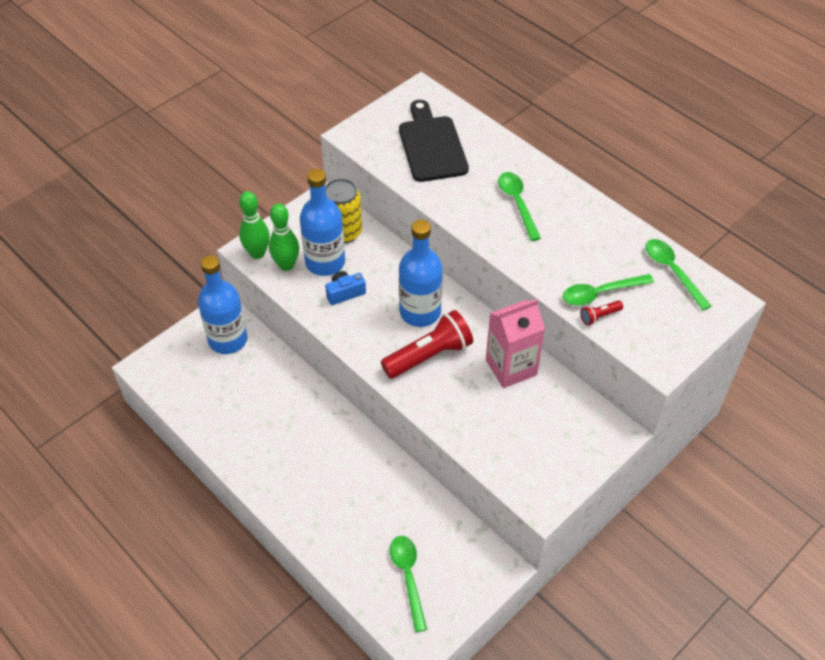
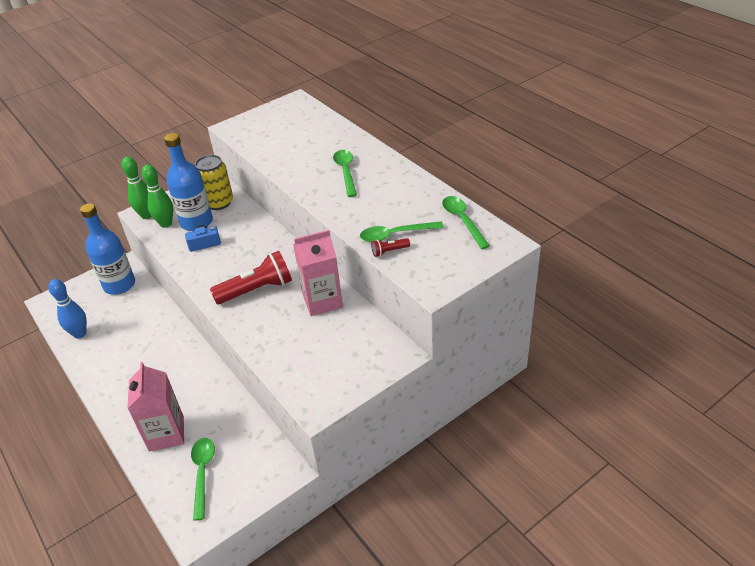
camera: 10 degrees right, 10 degrees down
black cutting board [399,100,469,182] -> none
blue bottle [399,220,443,327] -> none
none -> blue bowling pin [48,279,87,338]
none -> pink carton [127,362,184,452]

